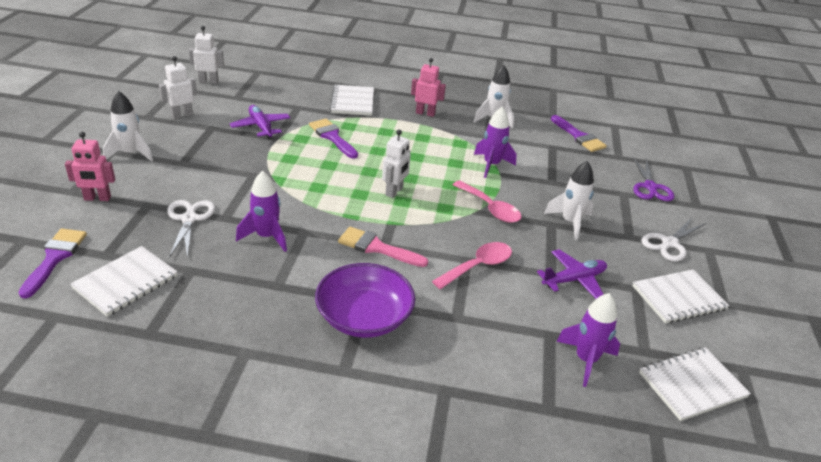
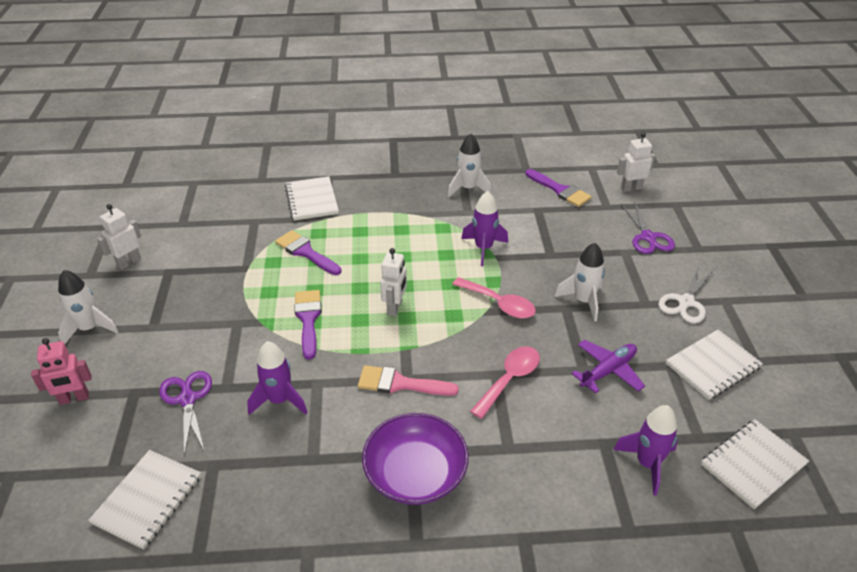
camera: 10 degrees left, 5 degrees up
purple brush [18,229,87,299] -> purple brush moved to [294,290,322,359]
white scissors [167,200,215,259] -> purple scissors [159,371,212,456]
white robot [189,26,224,84] -> white robot moved to [617,132,655,192]
purple plane [230,105,290,139] -> none
pink robot [411,58,446,117] -> none

